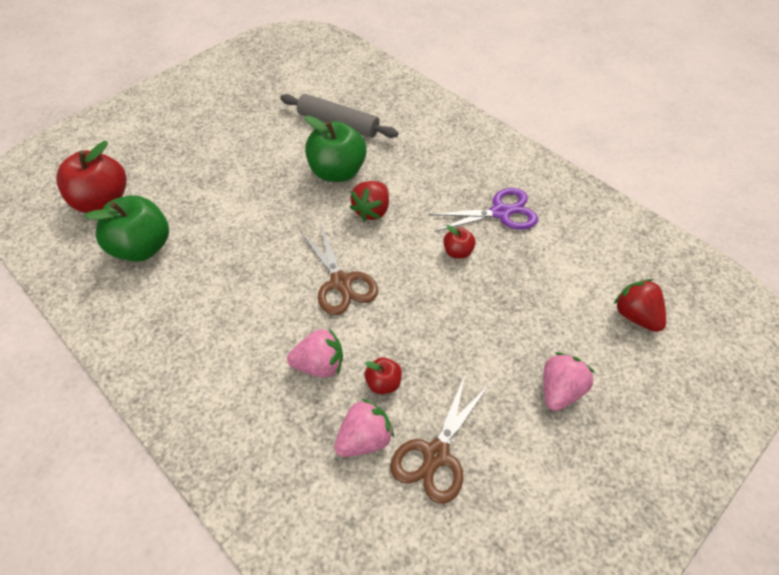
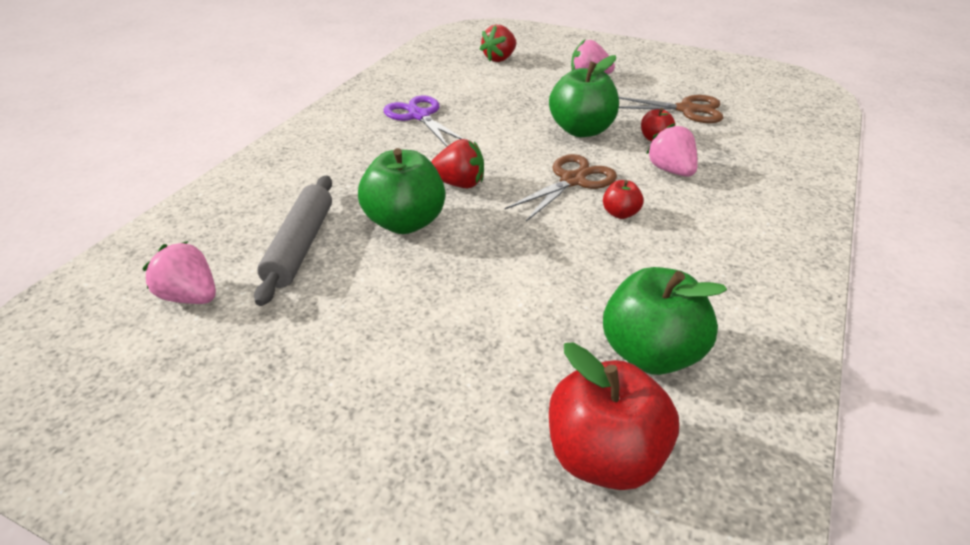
camera: 110 degrees left, 15 degrees down
pink strawberry [334,399,394,457] -> pink strawberry moved to [142,241,216,304]
red apple [443,225,476,259] -> red apple moved to [603,180,644,219]
none -> green apple [549,55,619,137]

